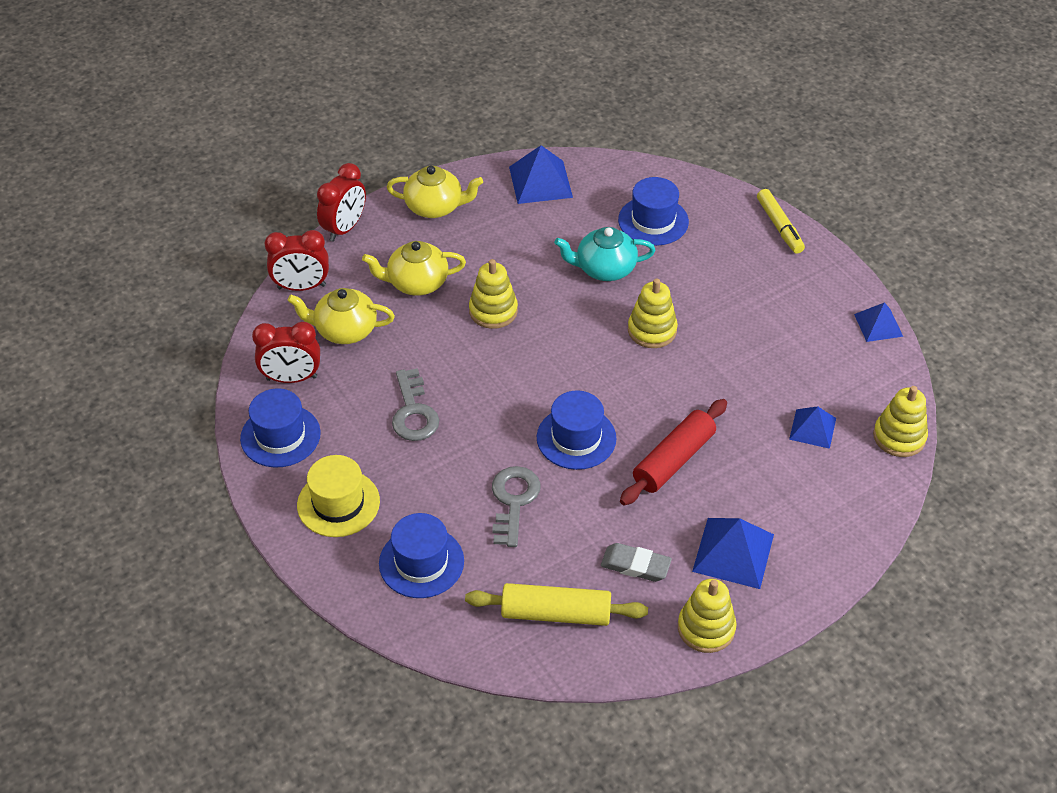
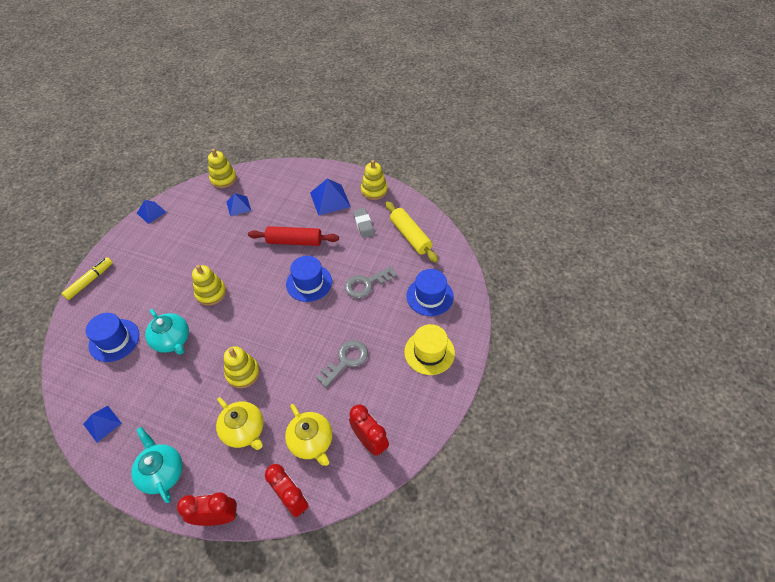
camera: 125 degrees left, 5 degrees up
blue hat [240,388,321,467] -> none
yellow teapot [386,166,483,218] -> turquoise teapot [131,427,183,503]
blue pyramid [509,145,573,204] -> blue pyramid [83,406,122,442], size x0.63

